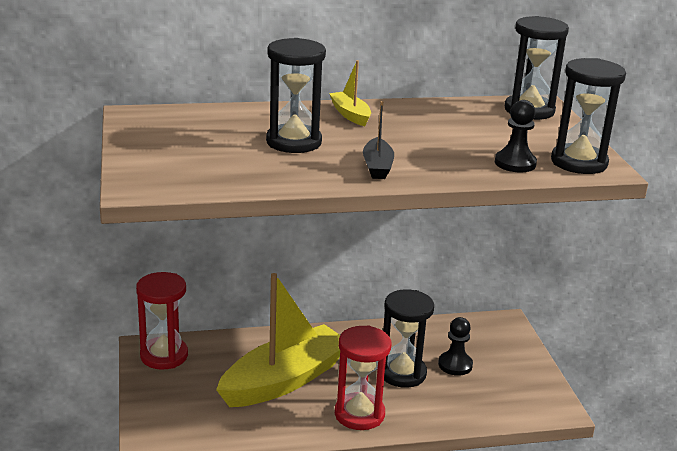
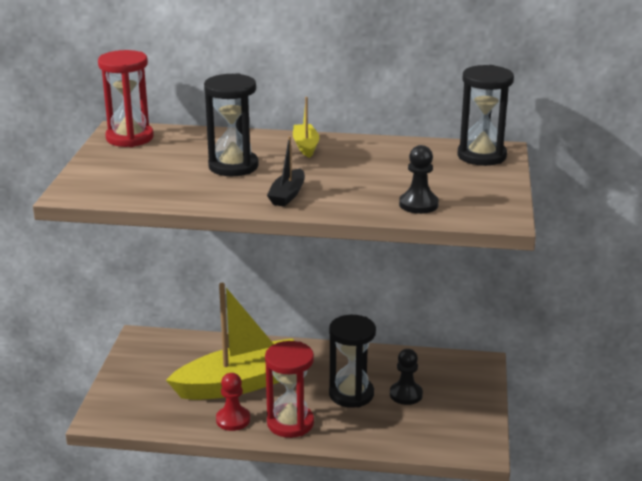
camera: 20 degrees right, 0 degrees up
red hourglass [136,272,188,370] -> red hourglass moved to [98,50,154,147]
black hourglass [551,58,626,174] -> none
none -> red pawn [216,373,250,431]

